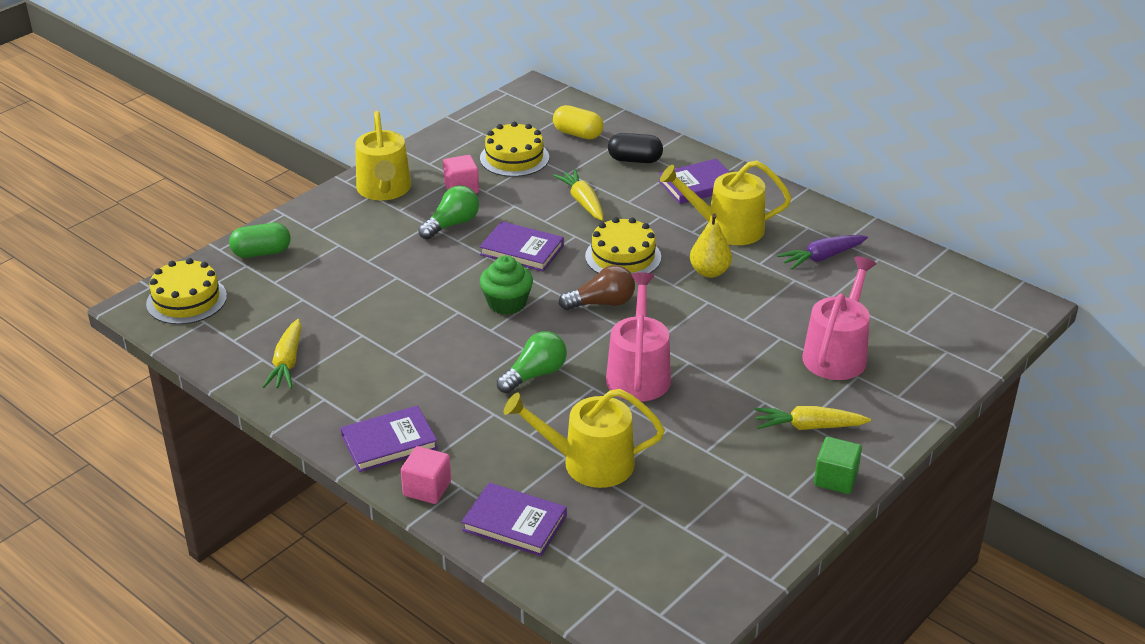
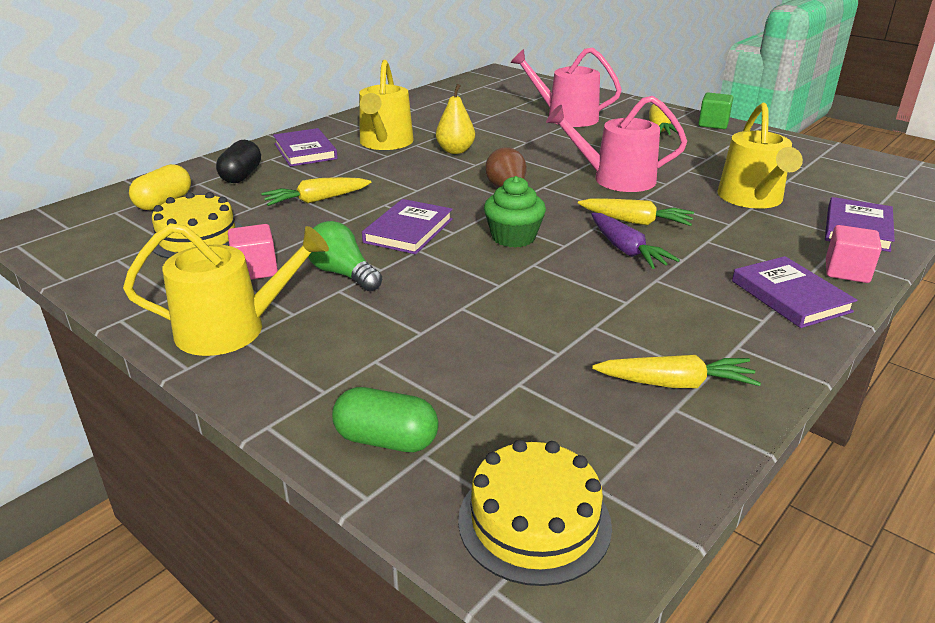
camera: 90 degrees left, 5 degrees down
green capsule [229,223,290,258] -> green capsule turned 60 degrees counterclockwise [332,387,439,452]
green light bulb [497,331,567,393] -> yellow carrot [578,198,694,226]
yellow cake [585,217,661,274] -> none
purple carrot [777,235,868,270] -> purple carrot moved to [592,213,680,269]

